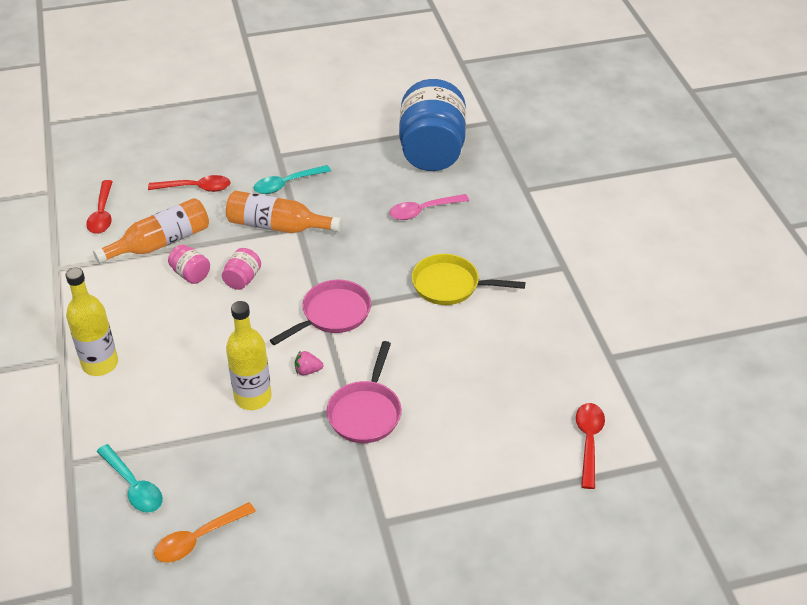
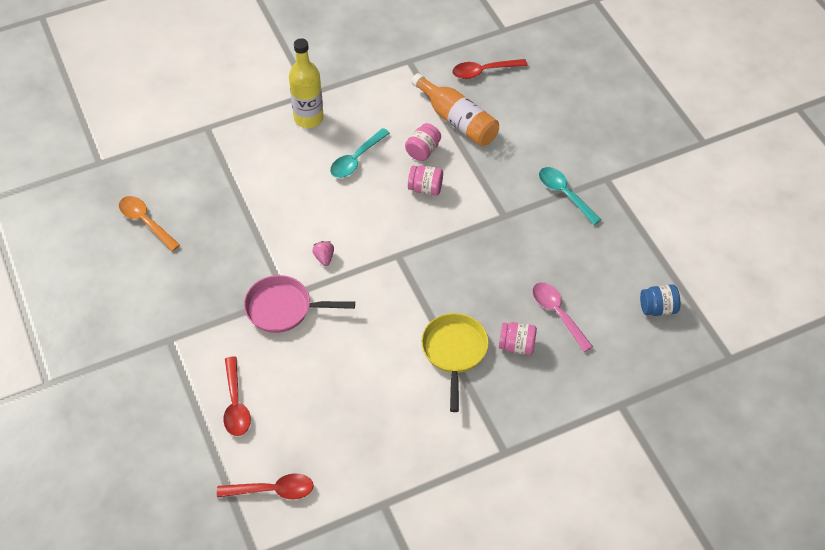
camera: 80 degrees right, 10 degrees up
turquoise spoon [97,444,163,513] -> turquoise spoon moved to [330,128,390,178]
red spoon [148,175,230,192] -> red spoon moved to [223,357,251,436]
orange bottle [226,191,342,233] -> none
yellow bottle [226,301,272,410] -> none
pink pan [270,280,371,345] -> none
blue jar [399,79,466,171] -> blue jar [640,284,680,316], size x0.41
none -> pink jar [499,322,537,355]

